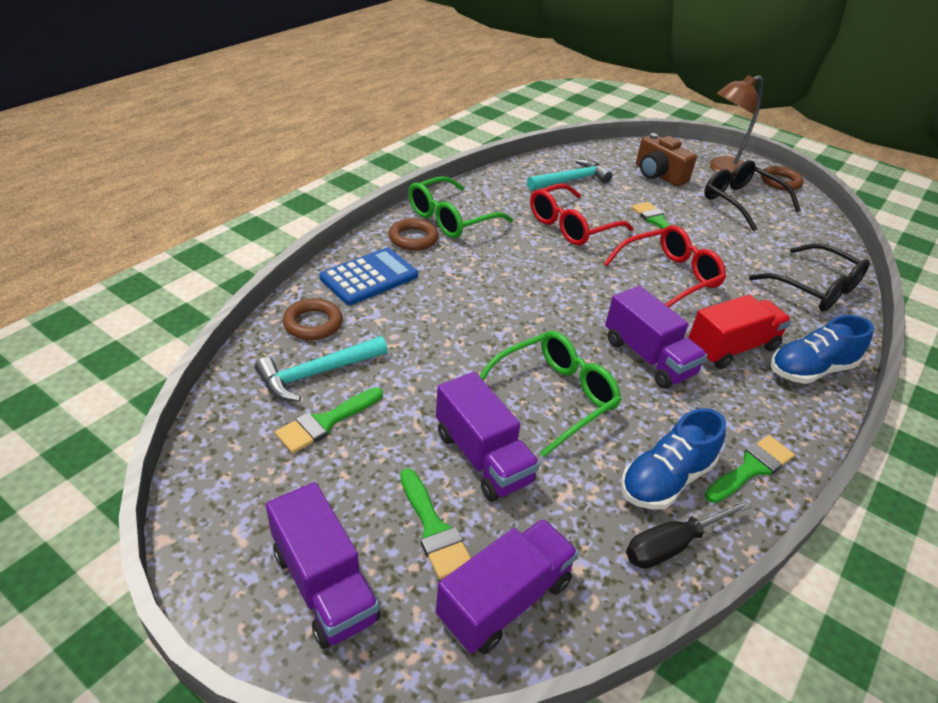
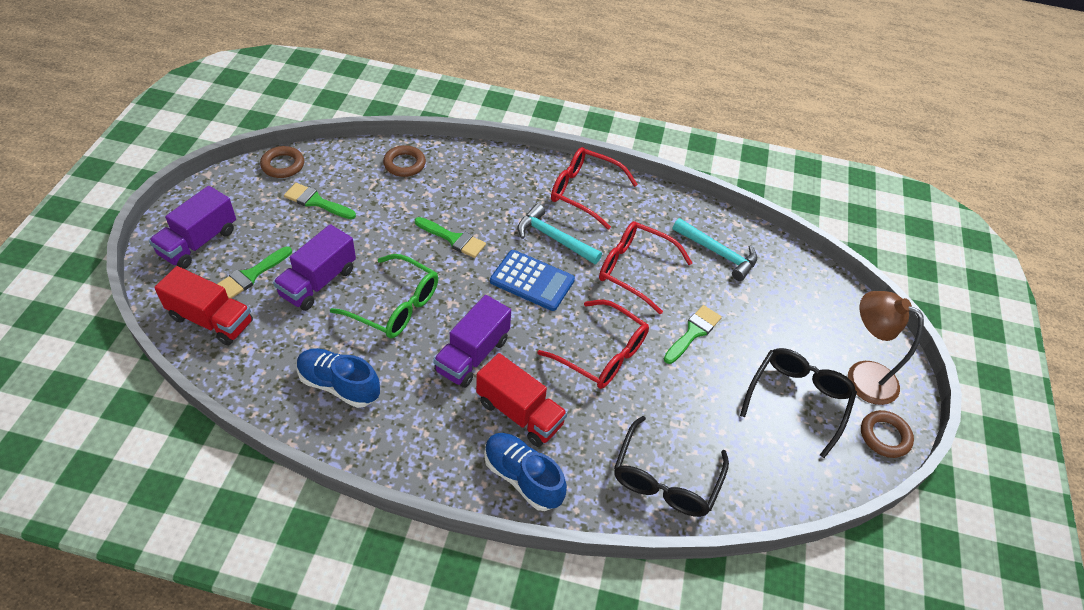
camera: 65 degrees right, 10 degrees up
turquoise hammer [255,336,388,402] -> turquoise hammer moved to [518,204,602,264]
blue calculator [319,248,418,305] -> blue calculator moved to [490,250,575,311]
brown ring [389,218,439,251] -> brown ring moved to [260,146,304,178]
green glasses [408,176,513,238] -> red glasses [551,147,638,230]
purple truck [436,519,579,654] -> red truck [154,266,253,345]
black screwdriver [626,500,751,569] -> none
brown camera [636,133,697,186] -> none
green brush [704,435,795,503] -> green brush moved to [415,217,486,258]

